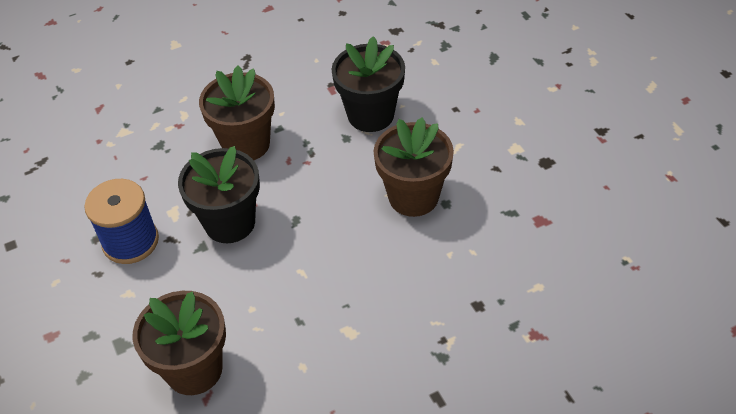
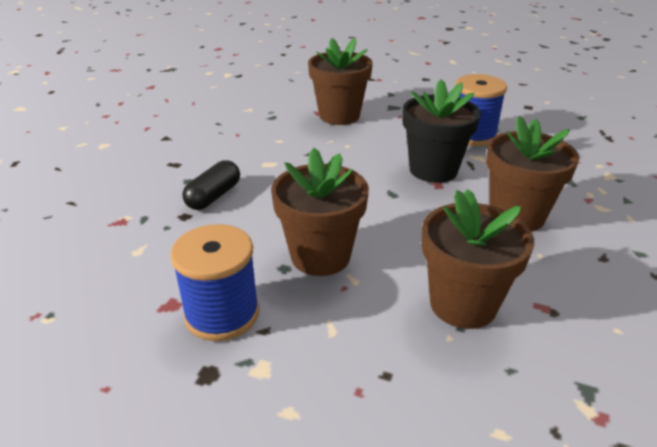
camera: 135 degrees right, 15 degrees down
black flower pot [332,36,405,132] -> brown flower pot [422,189,534,329]
none -> blue spool [170,224,259,341]
none -> black capsule [182,160,240,210]

